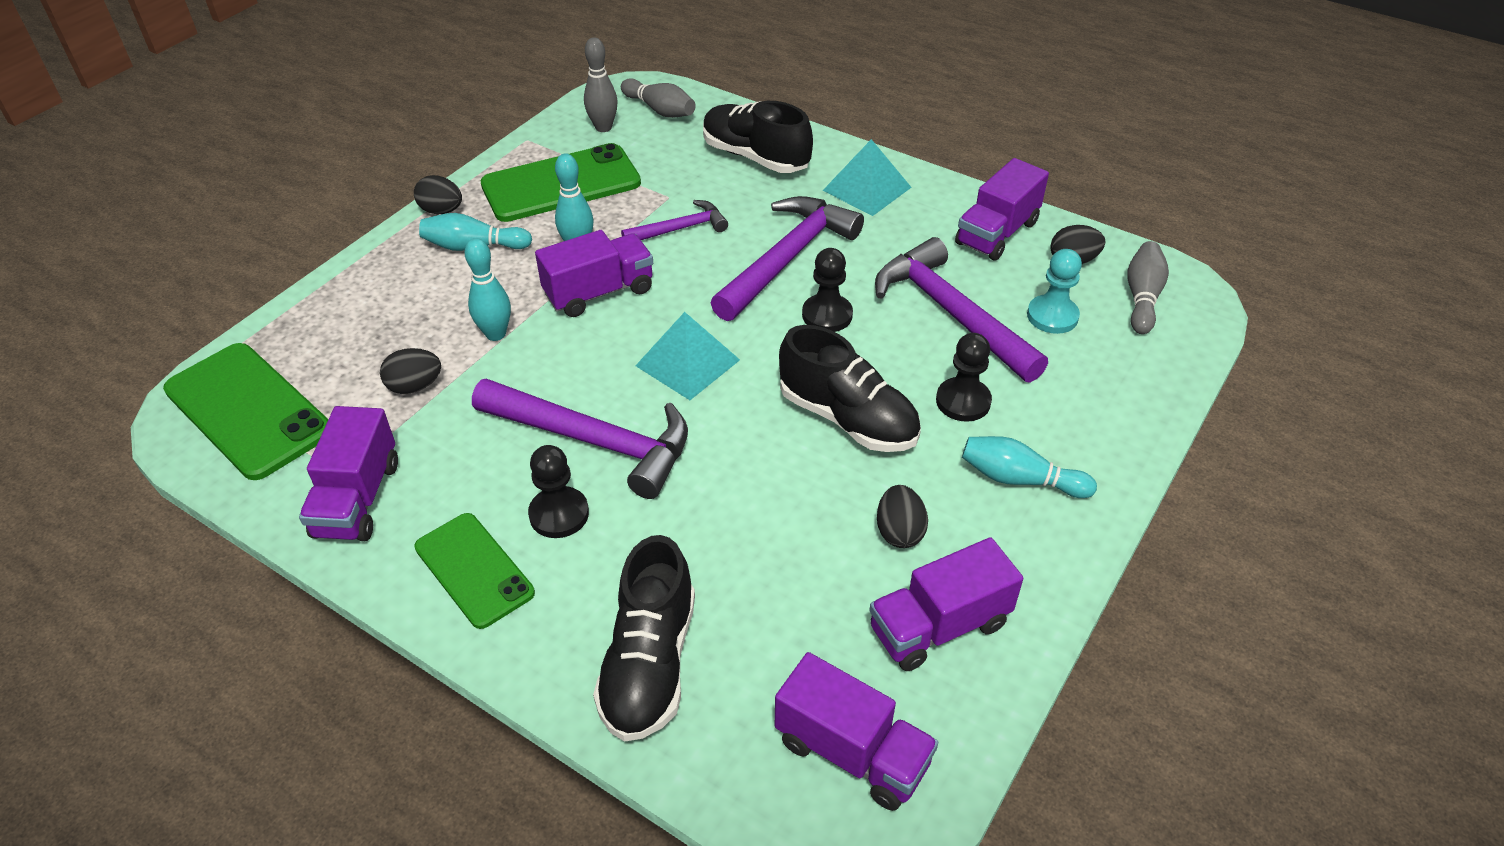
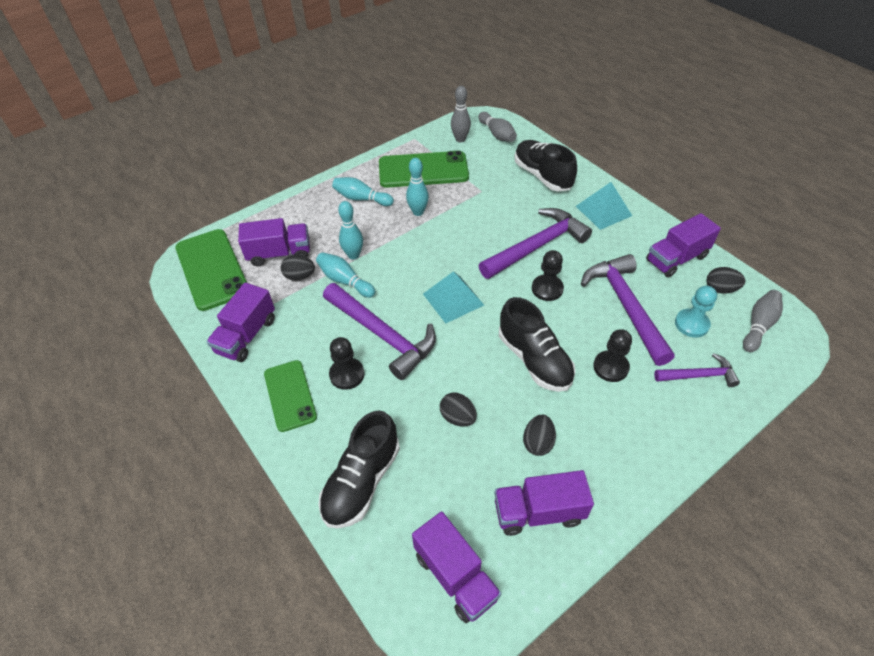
camera: 20 degrees right, 5 degrees up
black egg [414,175,462,214] -> black egg moved to [440,392,477,427]
purple truck [535,230,653,317] -> purple truck moved to [238,218,310,266]
purple hammer [621,200,728,240] -> purple hammer moved to [654,353,740,387]
turquoise bowling pin [962,436,1097,498] -> turquoise bowling pin moved to [316,252,375,298]

